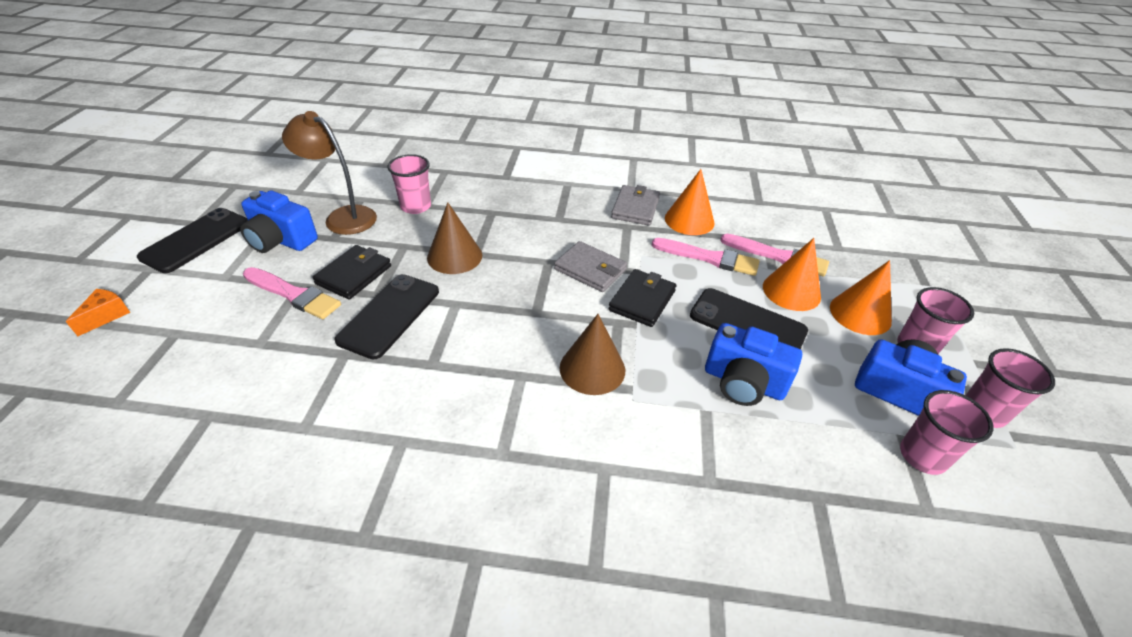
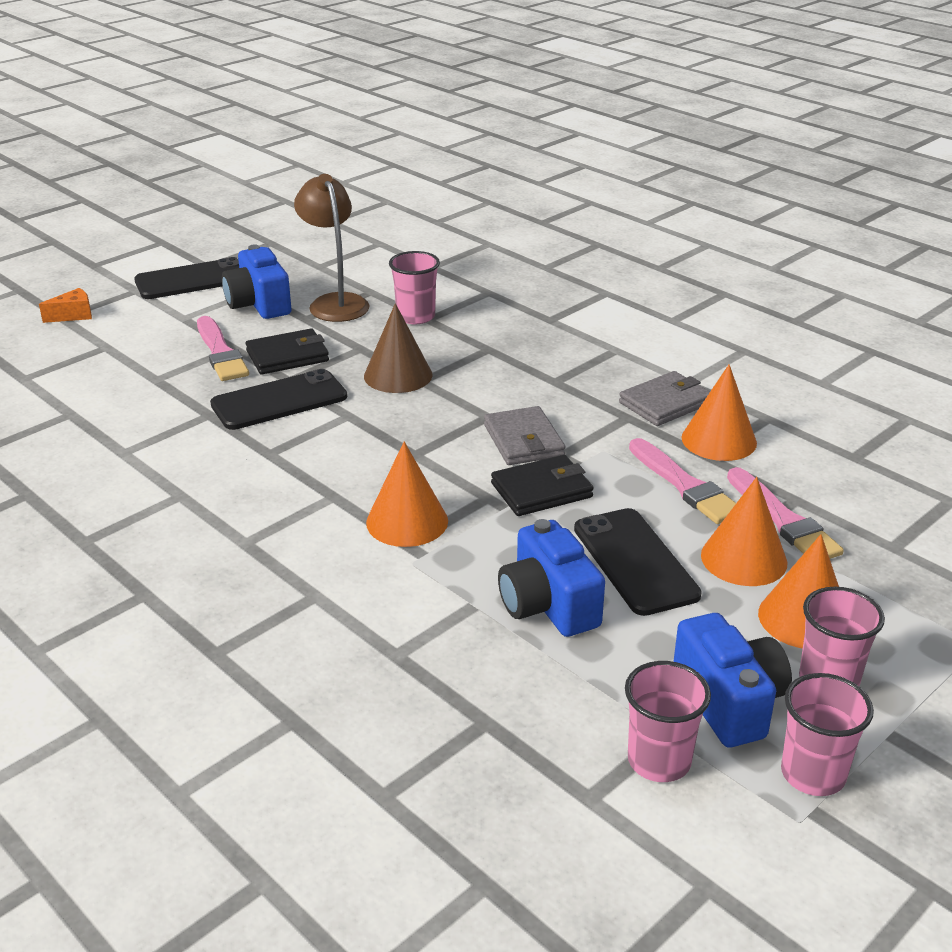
camera: 40 degrees right, 10 degrees down
brown cone [559,314,625,395] -> orange cone [366,442,448,547]

